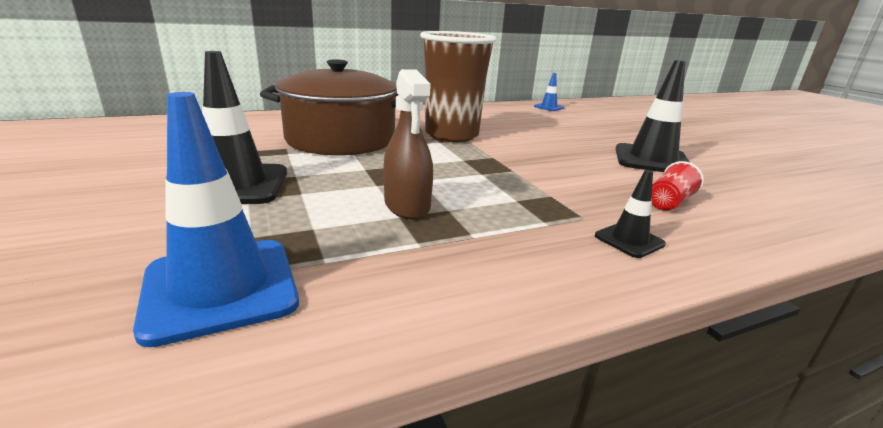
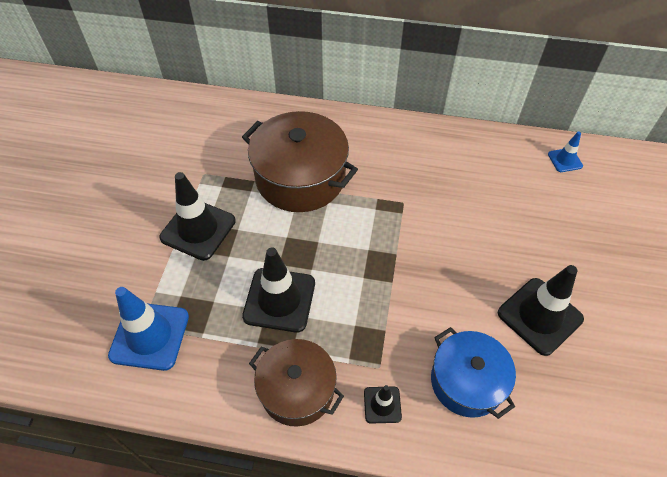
camera: 35 degrees right, 30 degrees up
brown spray bottle [383,69,433,219] -> black traffic cone [242,247,315,333]
brown cup [420,31,497,142] -> none
red cup [652,161,704,211] -> blue pot [431,327,516,419]
none -> brown pot [249,339,344,427]

